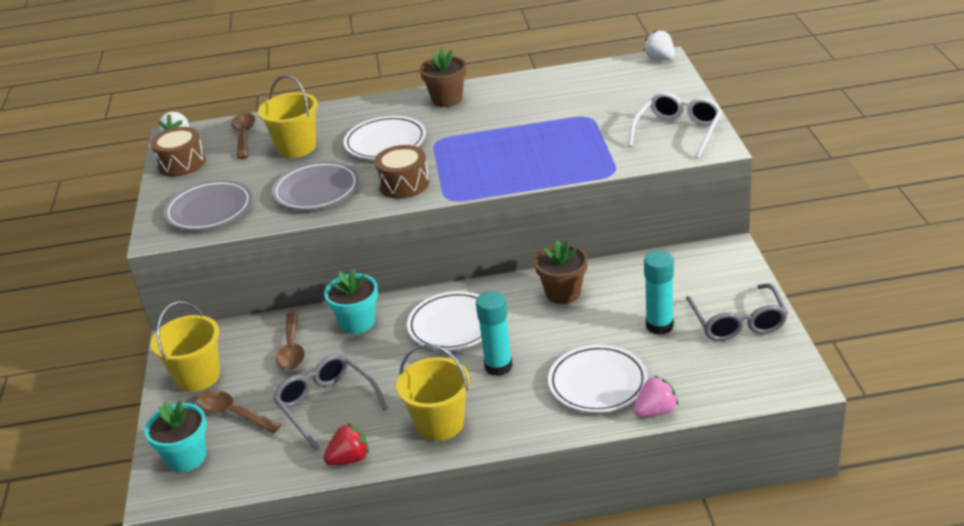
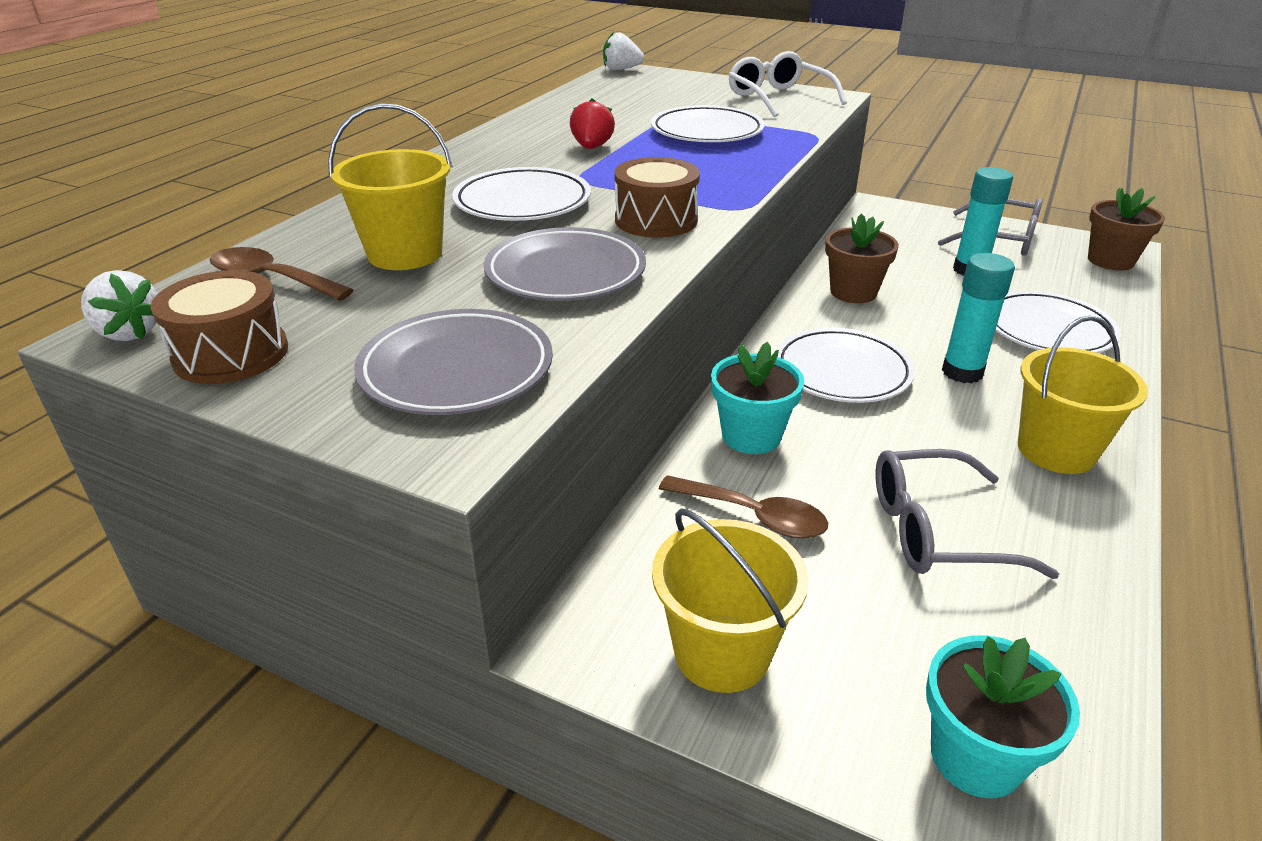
camera: 60 degrees left, 0 degrees up
brown spoon [197,390,281,433] -> none
red strawberry [323,423,369,465] -> red strawberry moved to [570,98,615,149]
brown flower pot [420,48,466,107] -> brown flower pot moved to [1088,188,1165,271]
pink strawberry [634,376,679,417] -> none
none -> white plate [651,105,765,142]

